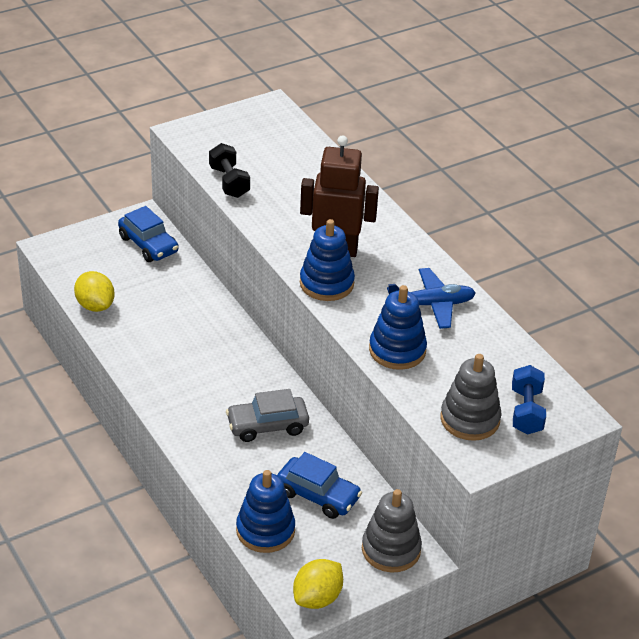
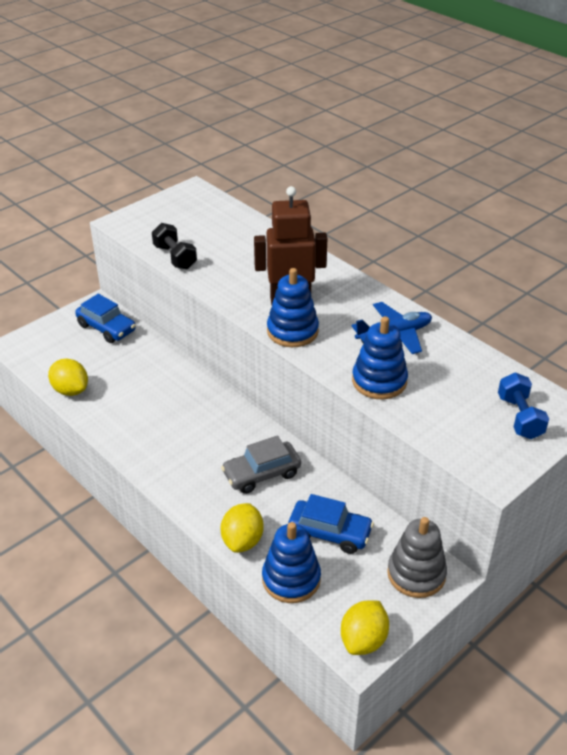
camera: 10 degrees left, 0 degrees up
grey stacking toy [440,354,501,441] -> none
none -> yellow lemon [221,503,263,553]

